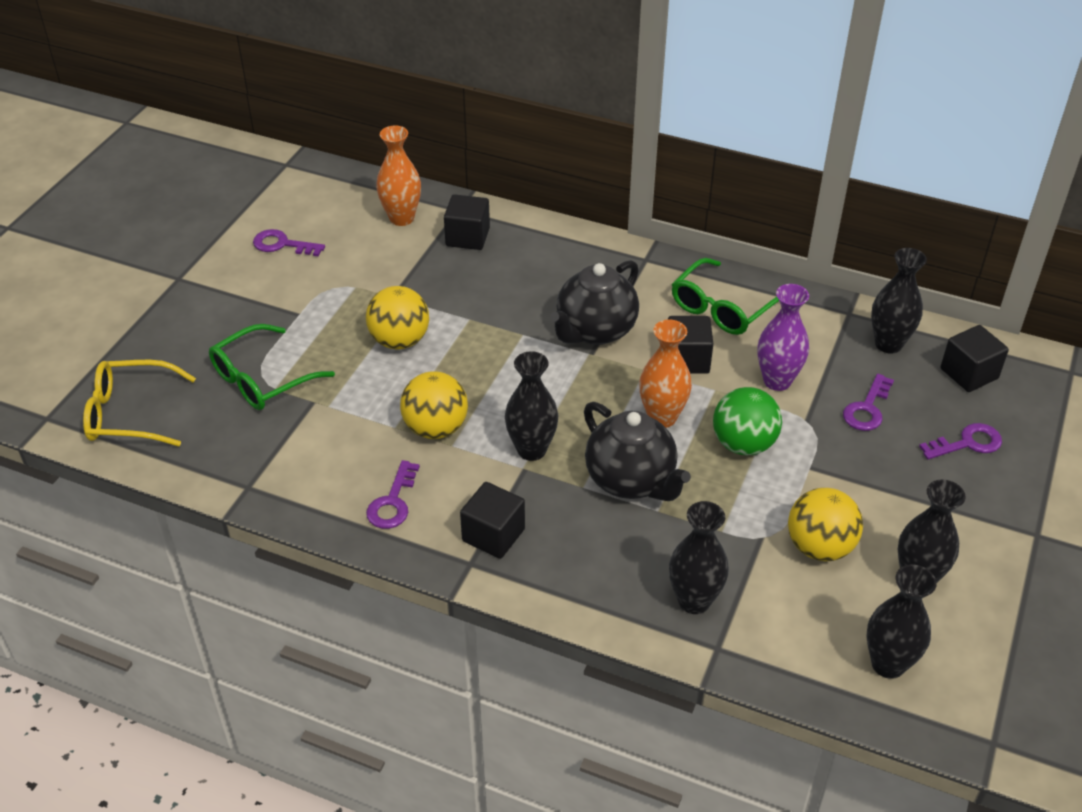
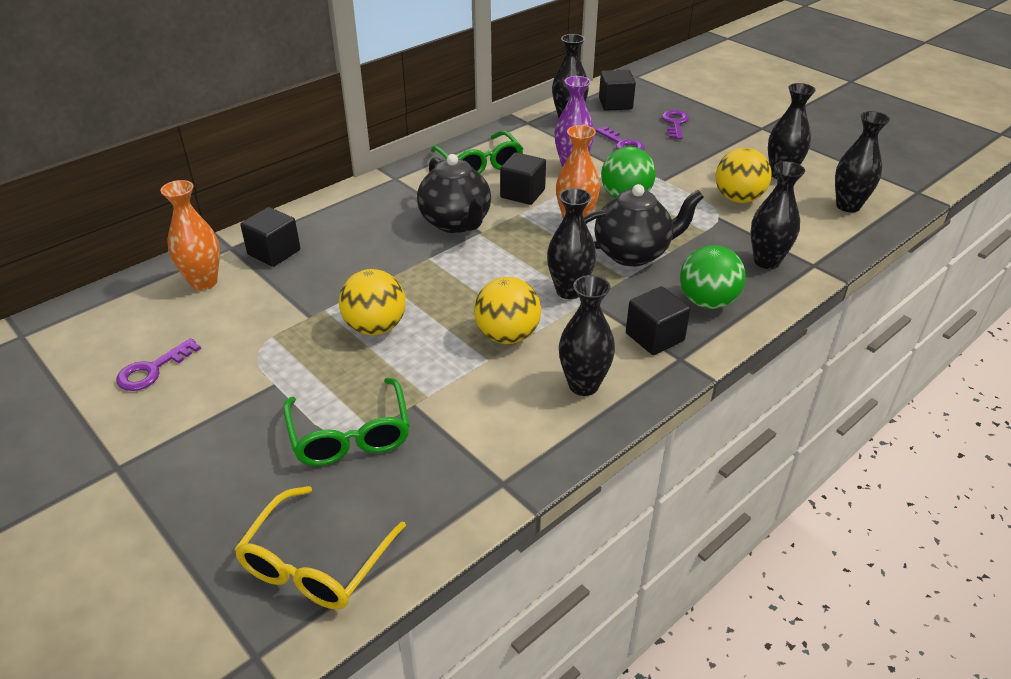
camera: 65 degrees left, 5 degrees down
purple key [366,460,420,529] -> black vase [559,275,615,396]
none -> green ball [680,245,746,309]

